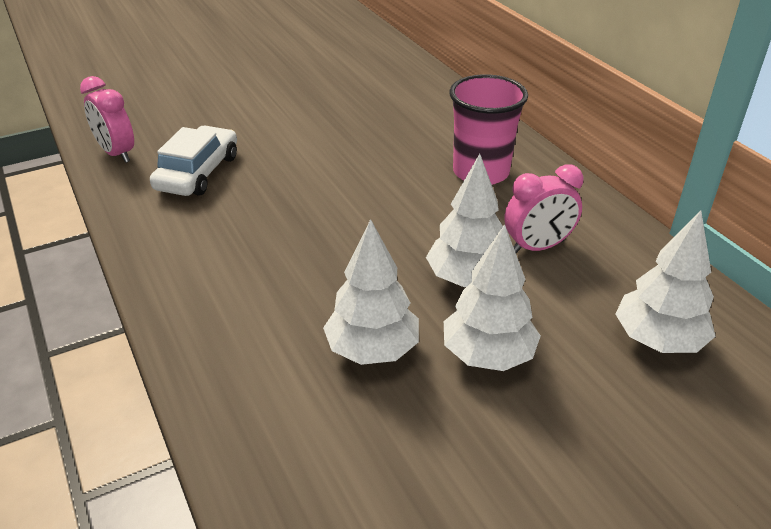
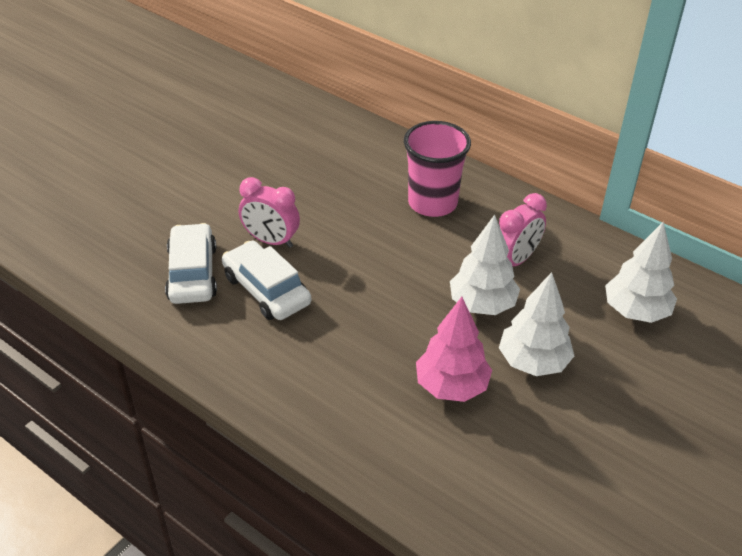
camera: 25 degrees left, 5 degrees up
pink clock [80,76,134,163] -> pink clock moved to [239,177,300,248]
white tree [323,219,419,365] -> pink tree [416,297,492,402]
none -> white car [222,241,311,320]

